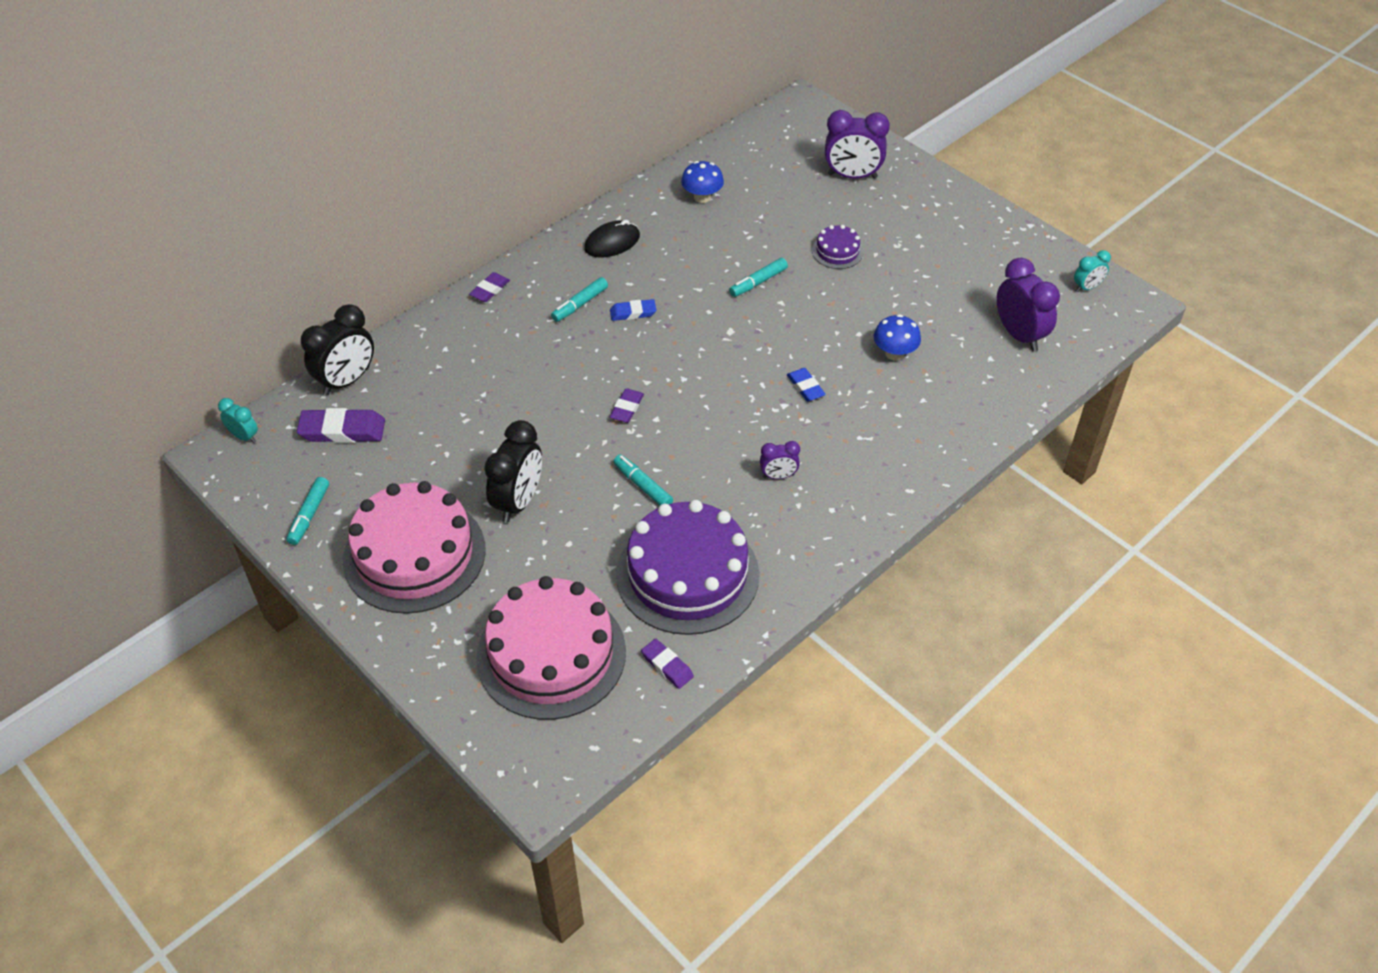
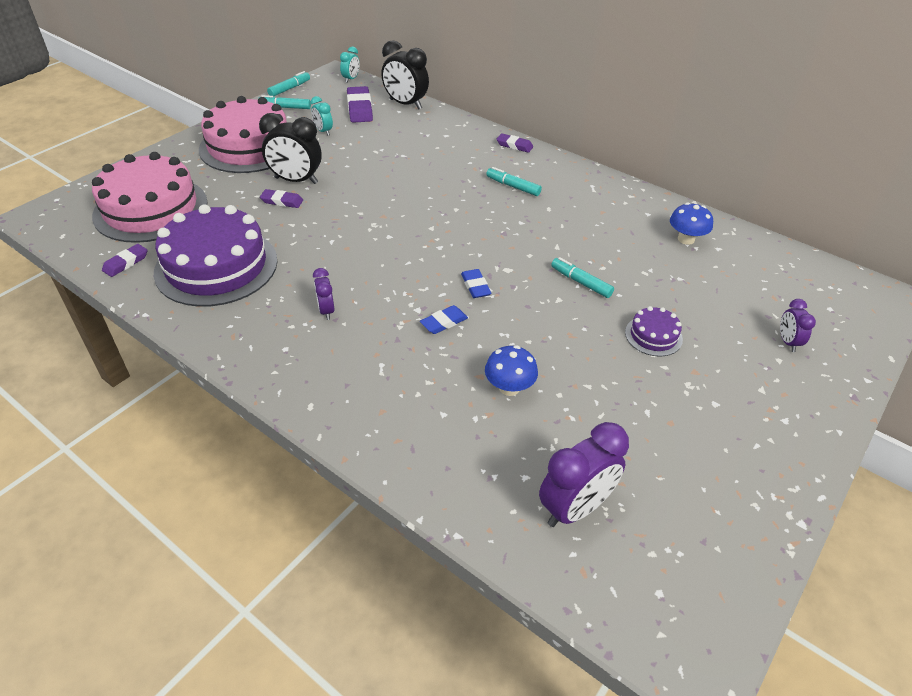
camera: 80 degrees right, 5 degrees down
black mouse [584,220,640,258] -> none
purple eraser [609,388,644,423] -> purple eraser moved to [260,189,303,208]
blue eraser [610,299,656,321] -> blue eraser moved to [461,269,491,298]
turquoise marker [613,454,673,505] -> turquoise marker moved to [267,71,310,97]
purple clock [825,110,890,179] -> purple clock [780,299,816,352], size x0.53
turquoise clock [1074,250,1111,292] -> turquoise clock moved to [311,96,333,136]

